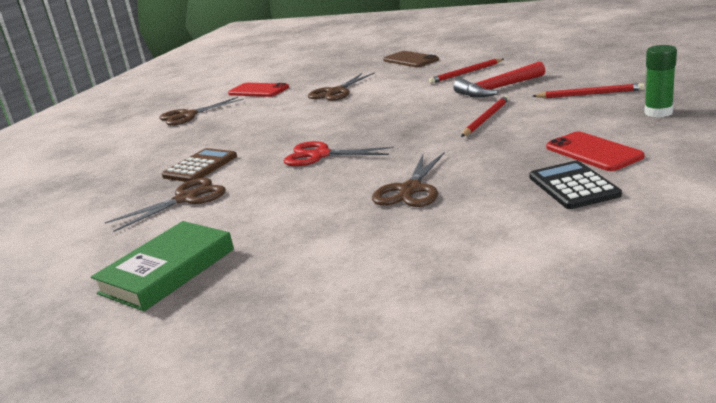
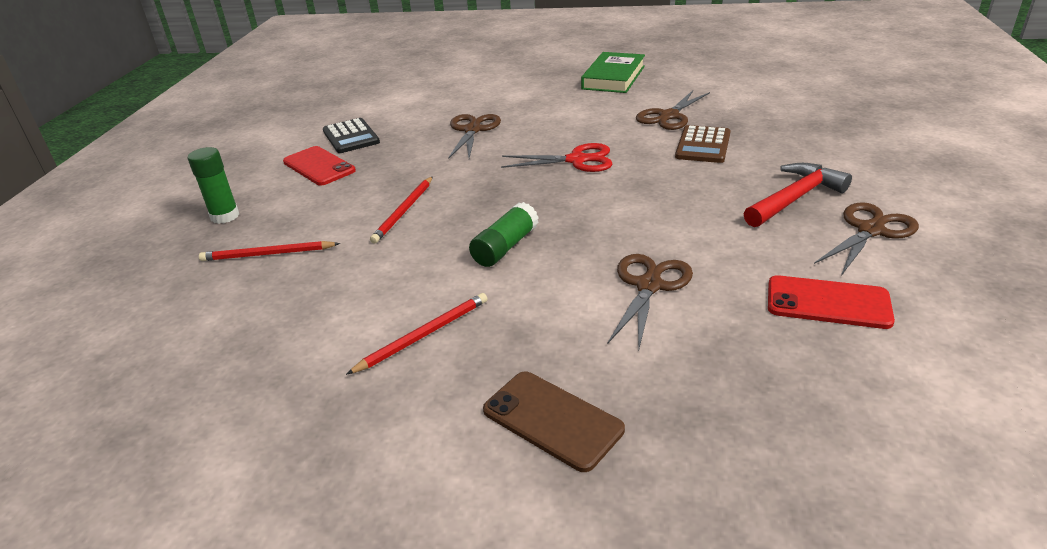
camera: 165 degrees right, 10 degrees up
red hammer [454,62,545,98] -> red hammer moved to [744,163,852,227]
none -> green glue stick [469,202,539,267]

